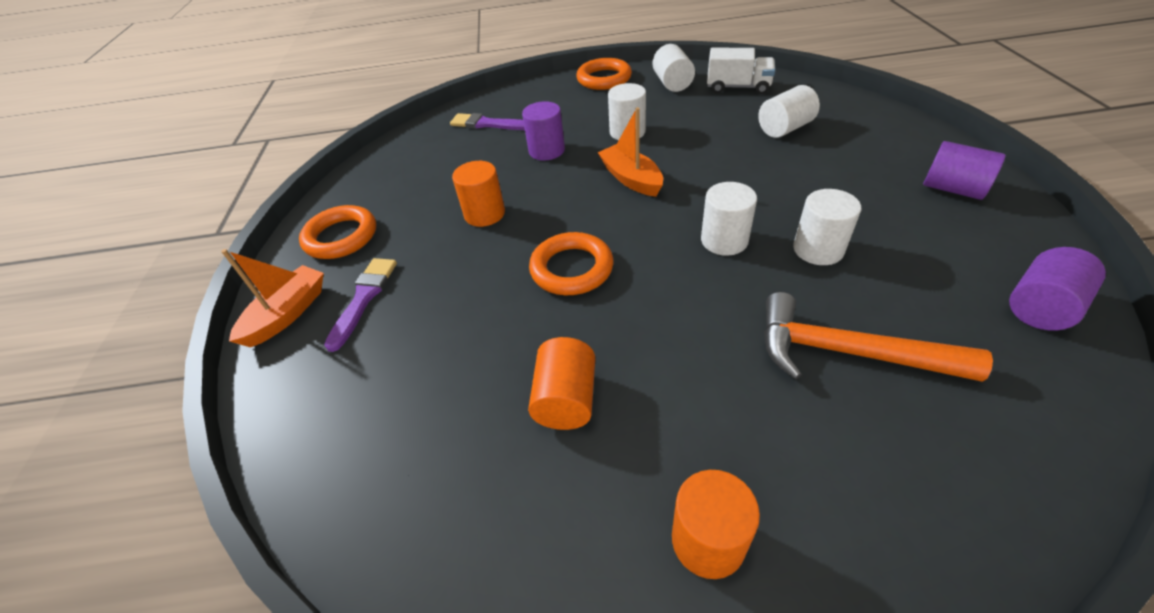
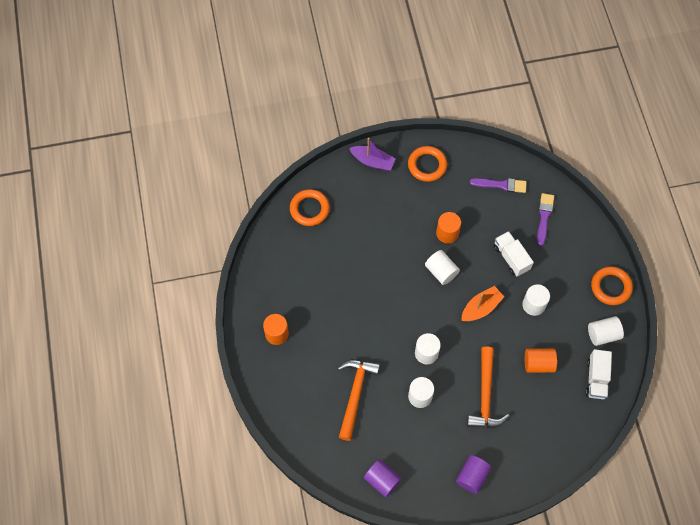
camera: 80 degrees right, 20 degrees up
orange boat [221,249,324,347] -> purple boat [349,138,396,171]
purple brush [324,258,397,352] -> purple brush moved to [470,178,527,193]
purple cylinder [522,101,565,161] -> white truck [494,231,534,277]
orange cylinder [528,337,595,430] -> orange cylinder moved to [525,348,557,373]
orange ring [529,232,613,295] -> orange ring moved to [290,189,330,226]
white cylinder [758,85,820,138] -> white cylinder moved to [425,250,460,285]
none -> orange hammer [467,346,509,428]

